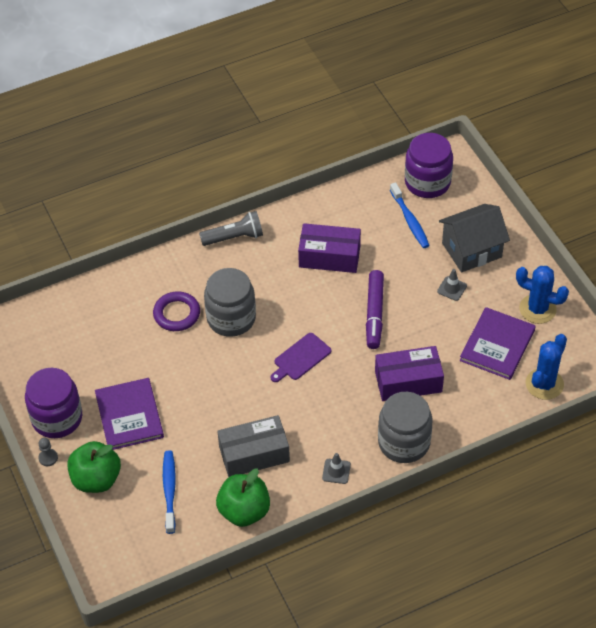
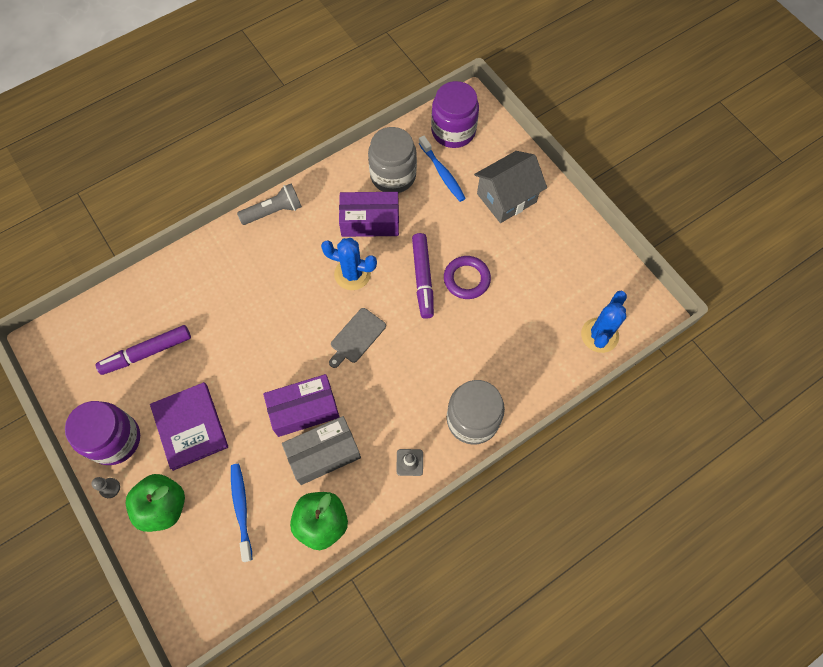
camera: 10 degrees left, 15 degrees up
purple ring [153,292,200,331] -> purple ring moved to [444,256,491,299]
grey jar [204,268,256,337] -> grey jar moved to [368,127,417,193]
purple cutting board [270,333,331,382] -> grey cutting board [329,308,386,368]
purple box [375,346,444,401] -> purple box moved to [263,374,339,437]
grey traffic cone [437,269,467,301] -> none
purple book [459,307,536,380] -> none
blue cactus [516,266,569,324] -> blue cactus moved to [321,238,377,290]
none -> purple marker [96,325,191,375]

